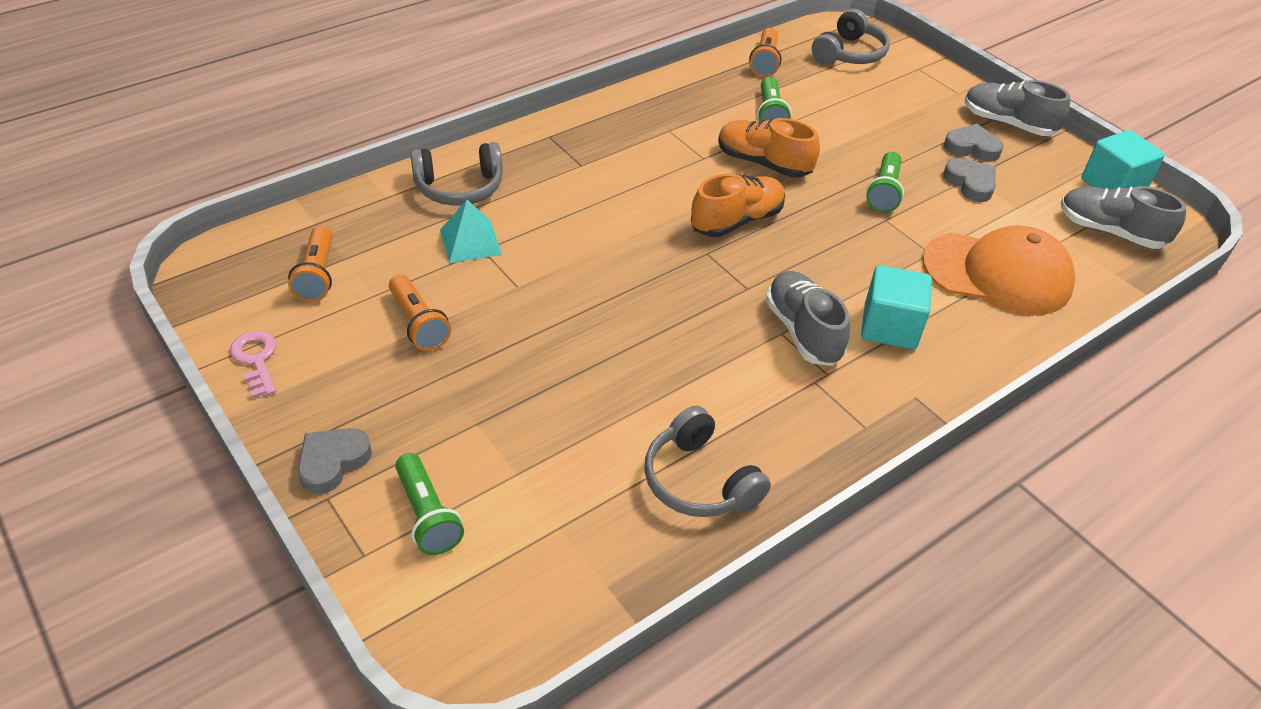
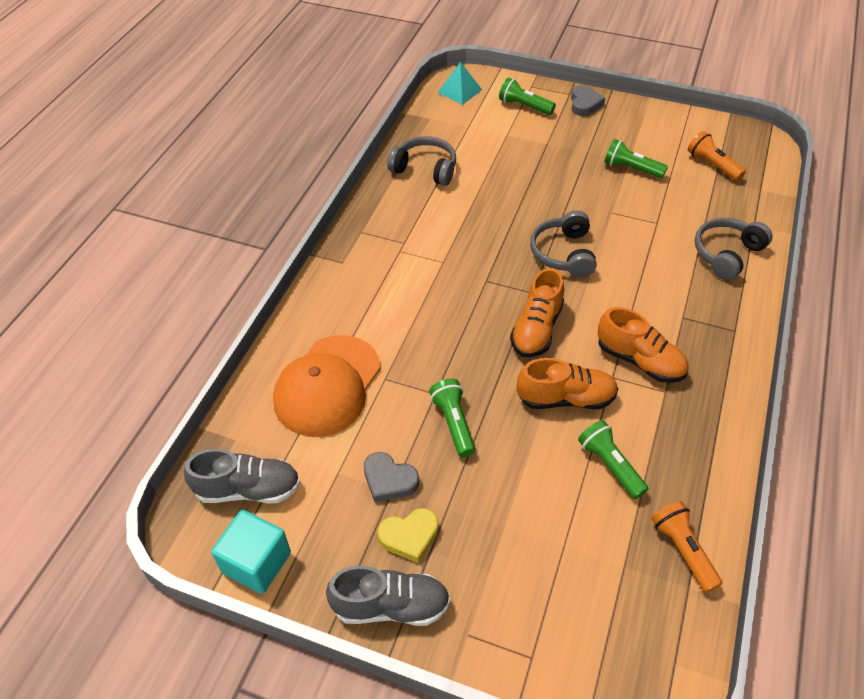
camera: 150 degrees right, 5 degrees up
pink key [230,331,276,398] -> none
orange flashlight [389,275,451,351] -> green flashlight [604,139,668,178]
turquoise pyramid [440,200,502,263] -> turquoise pyramid moved to [437,62,482,105]
grey shoe [766,271,850,366] -> none
grey headphones [812,9,890,64] -> grey headphones moved to [530,211,597,278]
turquoise cube [861,265,932,349] -> none
orange cap [922,225,1075,316] -> orange cap turned 45 degrees counterclockwise [273,335,381,437]
grey heart [944,124,1004,162] -> yellow heart [378,508,439,563]
none -> orange shoe [597,307,689,383]

